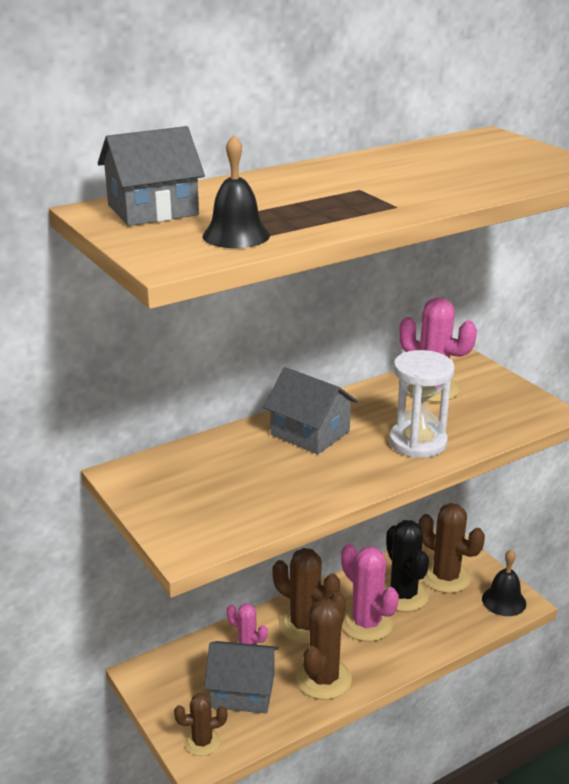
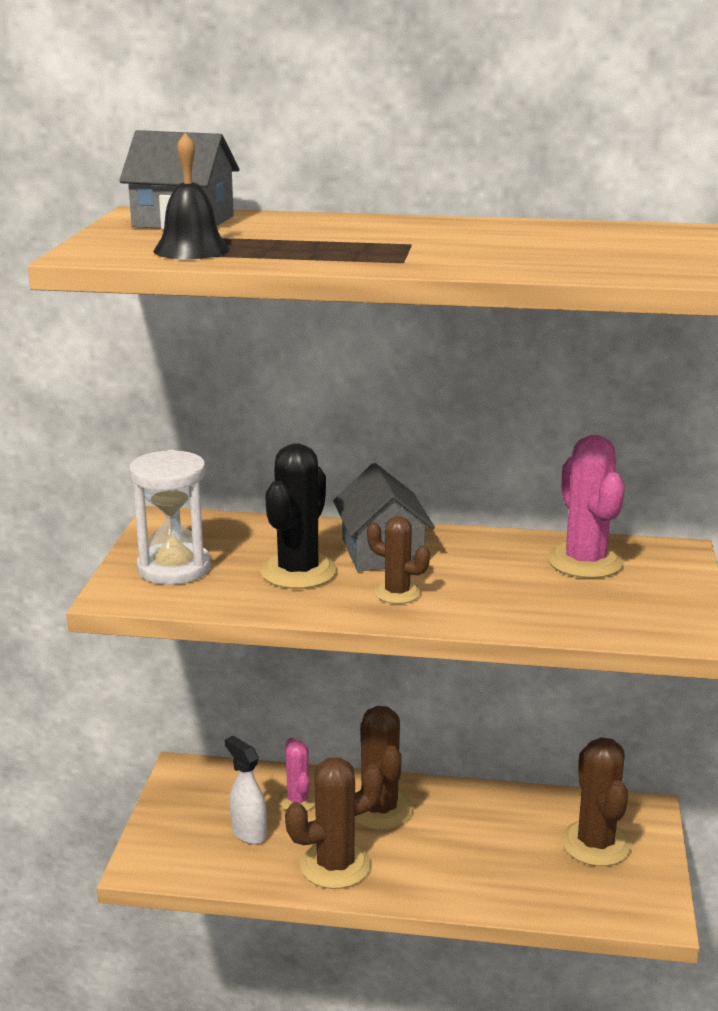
camera: 40 degrees right, 5 degrees down
brown cactus [174,693,227,756] -> brown cactus moved to [367,516,430,604]
grey house [204,641,279,714] -> white spray bottle [225,736,267,844]
pink cactus [341,544,399,642] -> none
black cactus [384,520,429,612] -> black cactus moved to [260,444,337,589]
white hourglass [389,350,455,458] -> white hourglass moved to [129,450,211,585]
black bell [482,549,526,616] -> none

